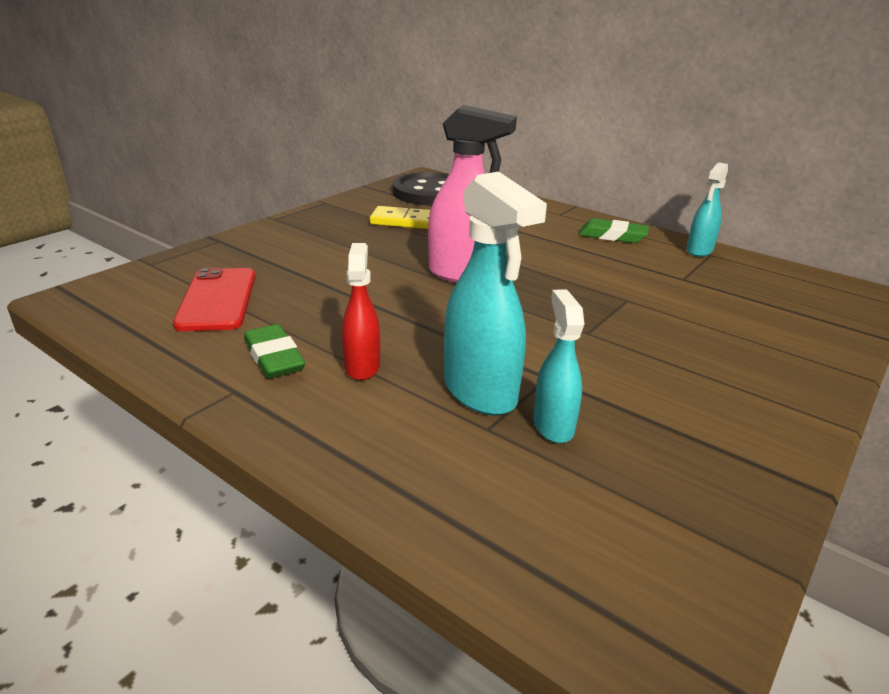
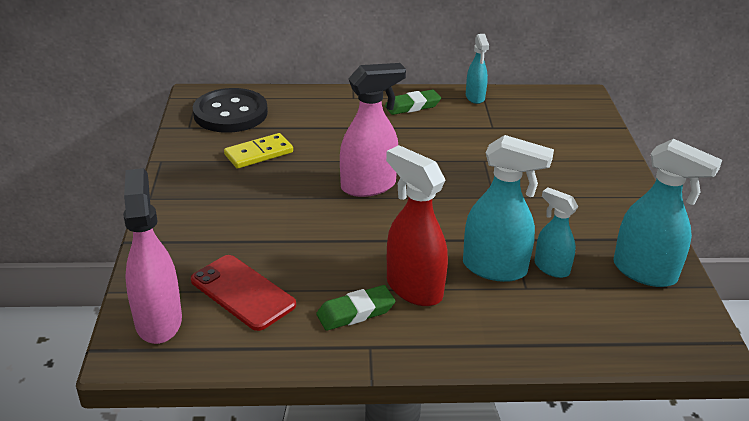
camera: 40 degrees left, 5 degrees up
green eraser [244,324,305,379] -> green eraser turned 45 degrees counterclockwise [316,285,395,331]
red spray bottle [342,243,380,380] -> red spray bottle [386,145,448,306], size x1.66
none -> pink spray bottle [123,168,182,344]
none -> turquoise spray bottle [613,139,722,287]

